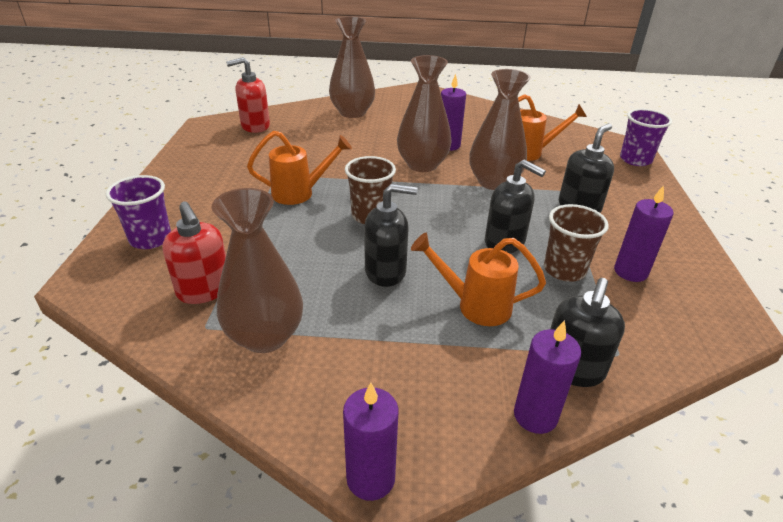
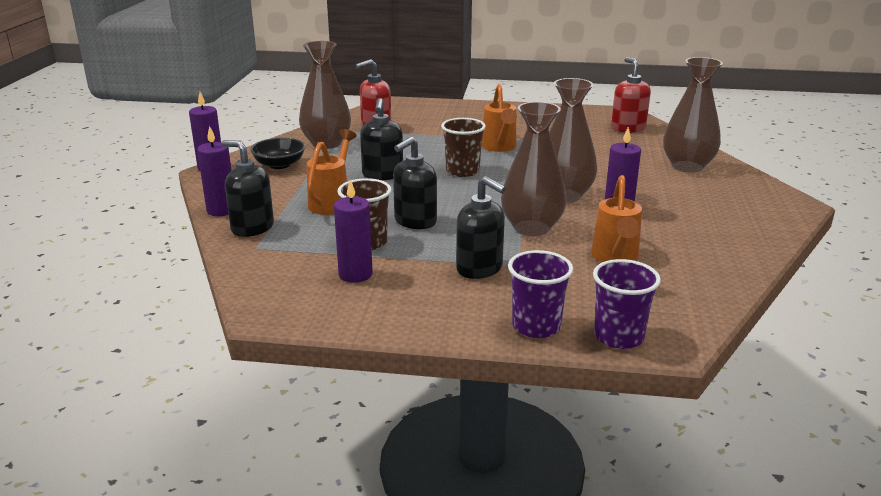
camera: 95 degrees right, 10 degrees down
purple cup [106,175,171,249] -> purple cup moved to [508,250,573,338]
none -> black bowl [250,138,305,169]

